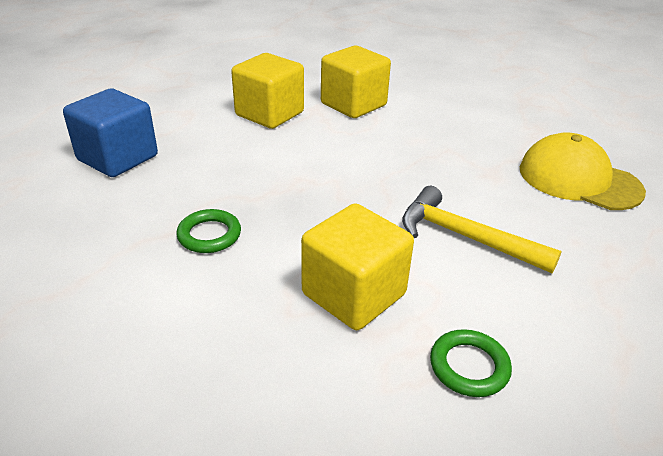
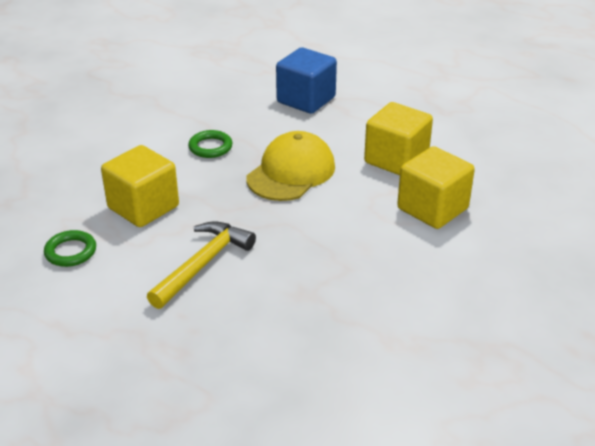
camera: 90 degrees right, 0 degrees up
yellow cap [520,133,646,210] -> yellow cap moved to [246,131,335,201]

